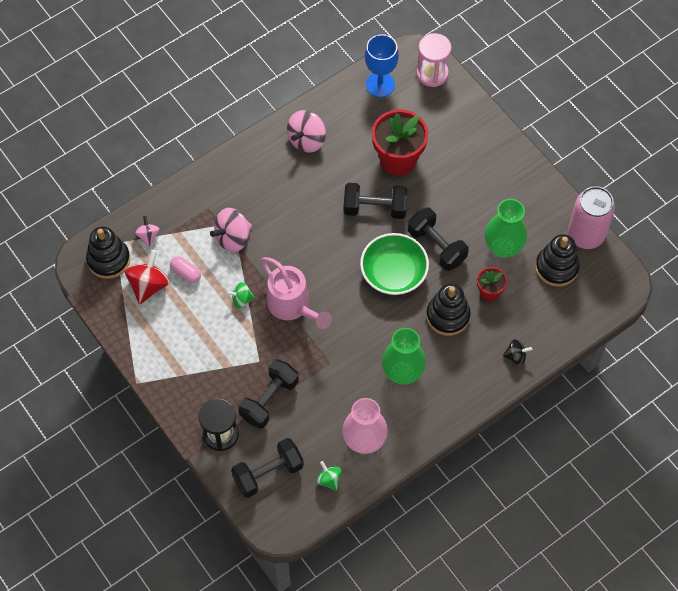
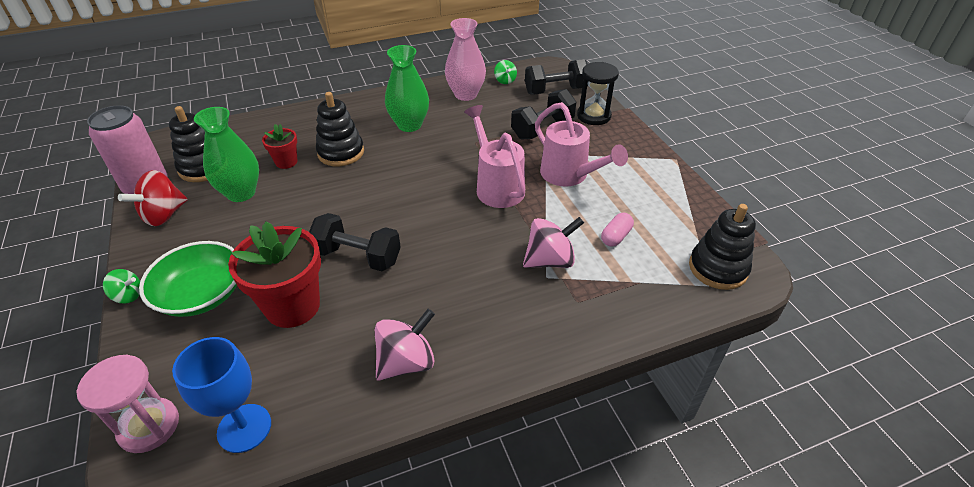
camera: 165 degrees left, 20 degrees down
red spinning top [125,250,169,304] -> red spinning top moved to [118,170,188,226]
pink spinning top [134,216,160,247] -> none
pink capsule [170,256,201,283] -> pink capsule turned 75 degrees clockwise [601,213,634,247]
green spinning top [227,282,255,308] -> green spinning top moved to [103,269,140,304]
green bowl [360,233,429,295] -> green bowl moved to [139,241,237,317]
black dumbbell [408,207,468,271] -> none
black spinning top [503,339,532,365] -> none
none -> pink watering can [535,102,628,187]

